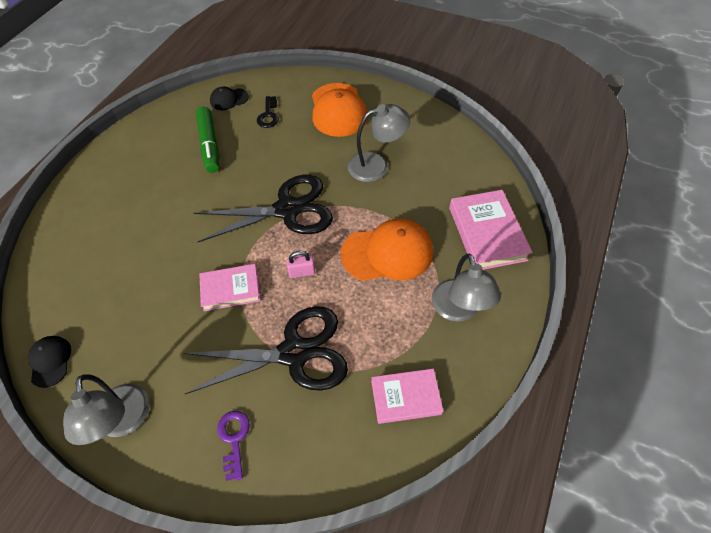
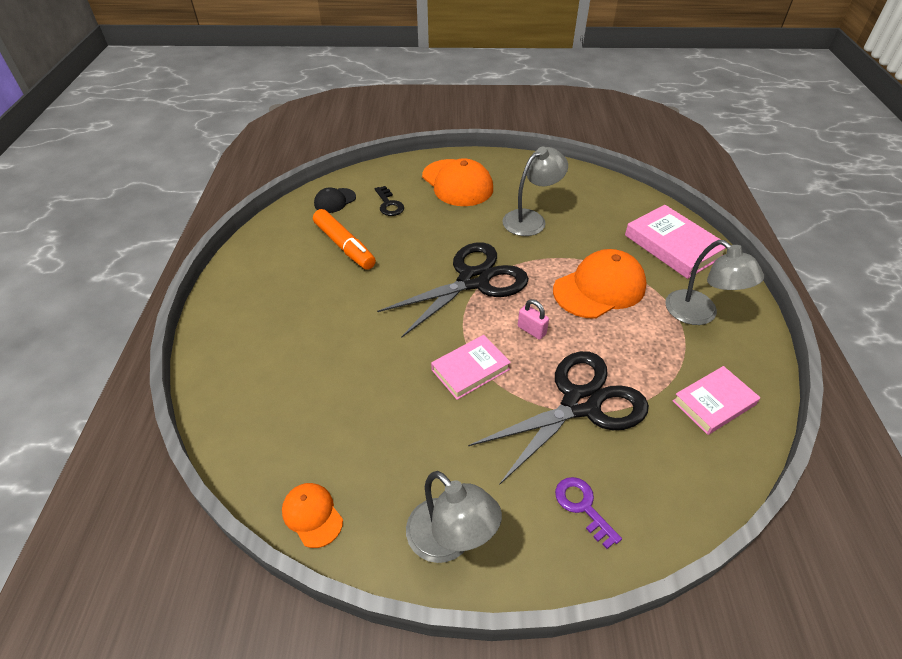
camera: 25 degrees left, 10 degrees down
black cap [28,336,71,388] -> orange cap [282,483,343,548]
green marker [196,107,219,173] -> orange marker [313,209,376,270]
pink padlock [286,251,315,278] -> pink padlock turned 75 degrees clockwise [518,299,549,340]

